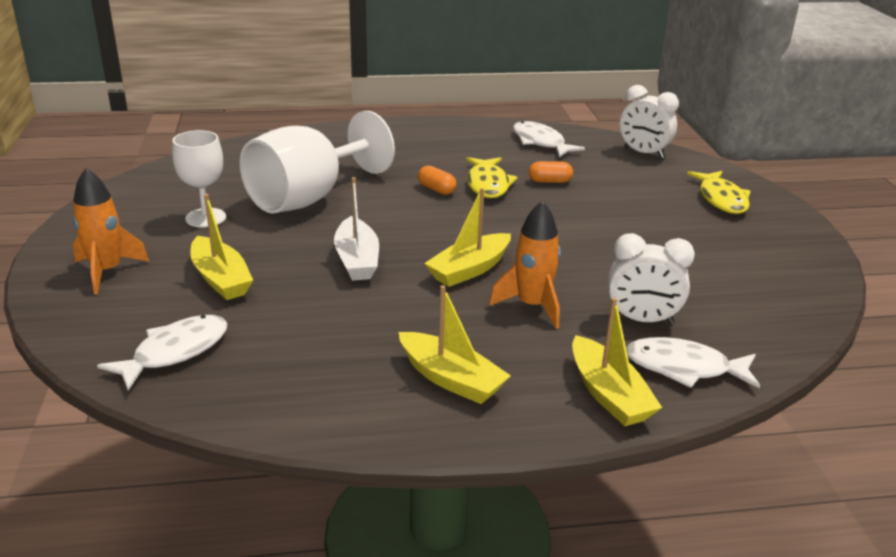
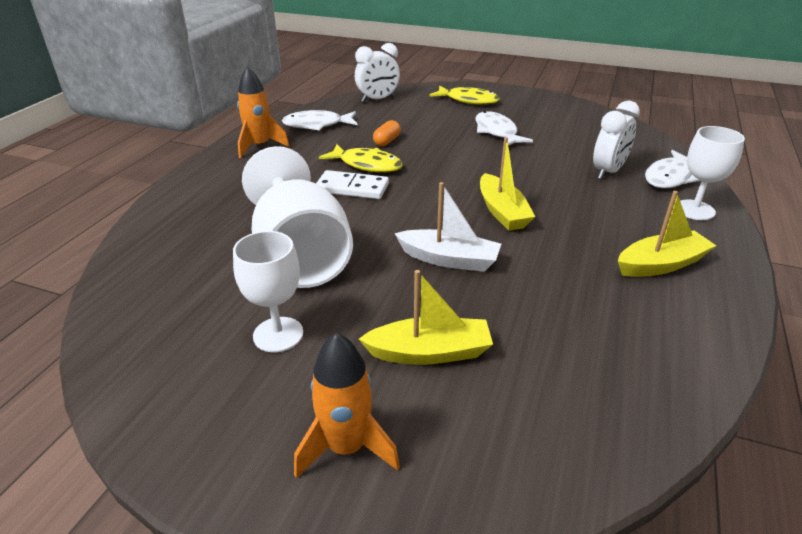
camera: 60 degrees left, 5 degrees up
white fish [97,315,227,390] -> white fish moved to [475,111,533,146]
orange capsule [418,165,456,195] -> white domino [316,170,389,199]
orange rocket [489,201,561,329] -> orange rocket moved to [237,66,289,158]
yellow boat [572,297,662,426] -> white goblet [680,126,745,220]

